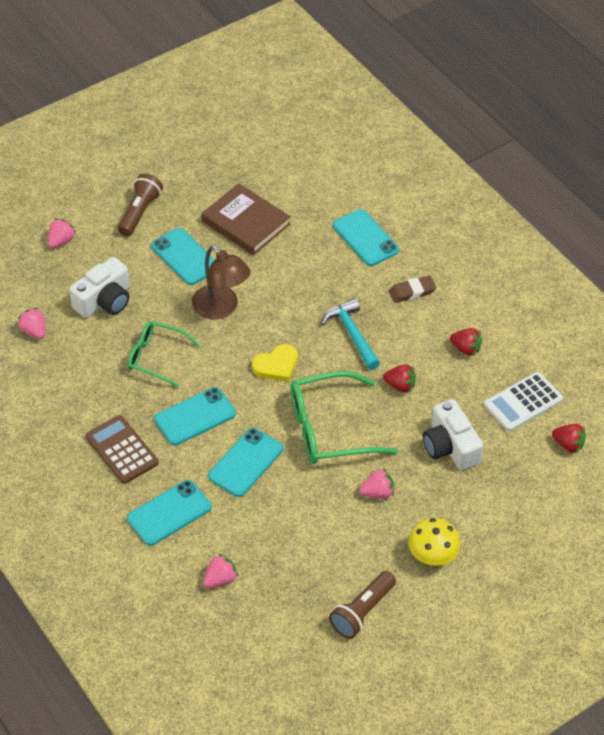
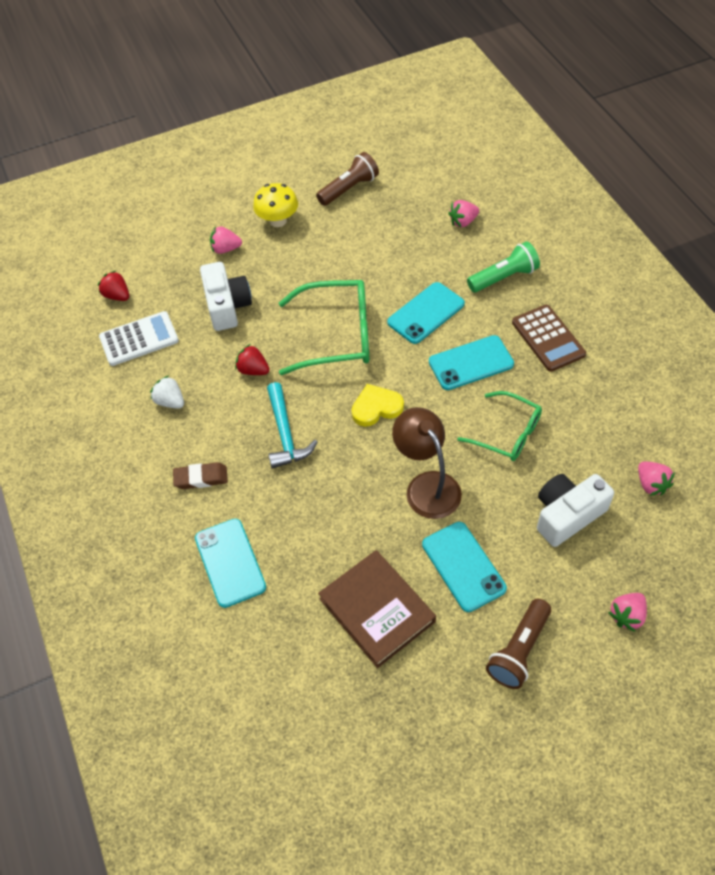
camera: 165 degrees left, 5 degrees up
turquoise phone [127,480,212,546] -> green flashlight [467,241,540,293]
pink strawberry [359,468,394,499] -> pink strawberry moved to [210,226,242,254]
red strawberry [450,328,482,356] -> white strawberry [150,376,184,409]

